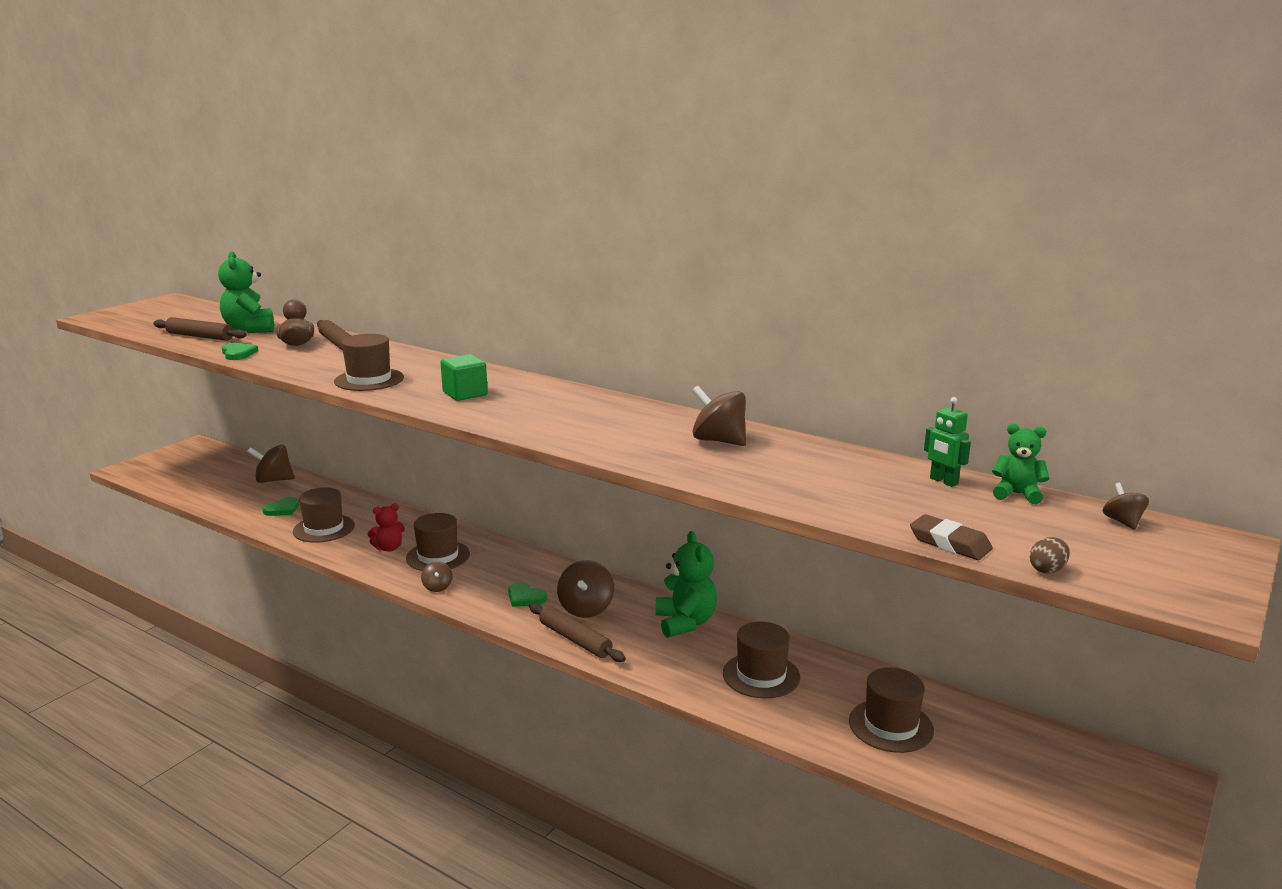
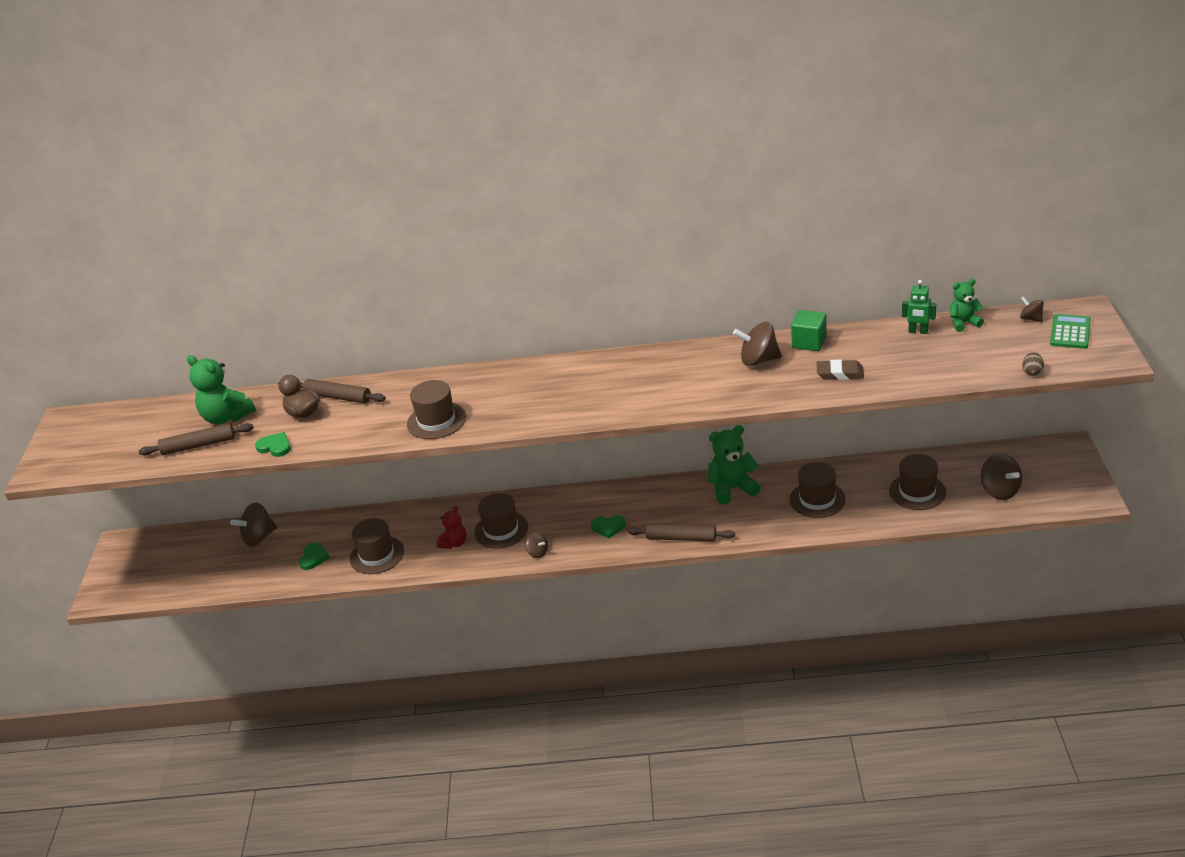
camera: 30 degrees left, 15 degrees up
green cube [440,354,488,401] -> green cube moved to [791,310,827,351]
brown spinning top [557,560,614,618] -> brown spinning top moved to [981,453,1022,500]
green teddy bear [655,531,717,638] -> green teddy bear turned 60 degrees counterclockwise [708,425,761,505]
brown eraser [910,514,993,560] -> brown eraser moved to [816,359,864,380]
none -> green calculator [1050,314,1091,349]

